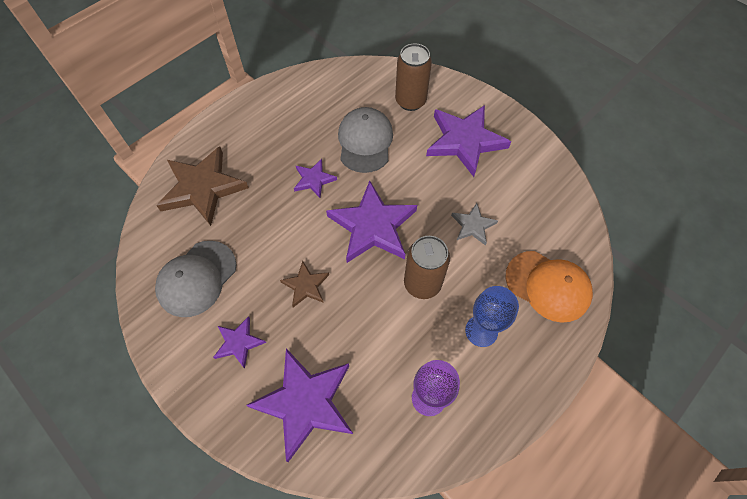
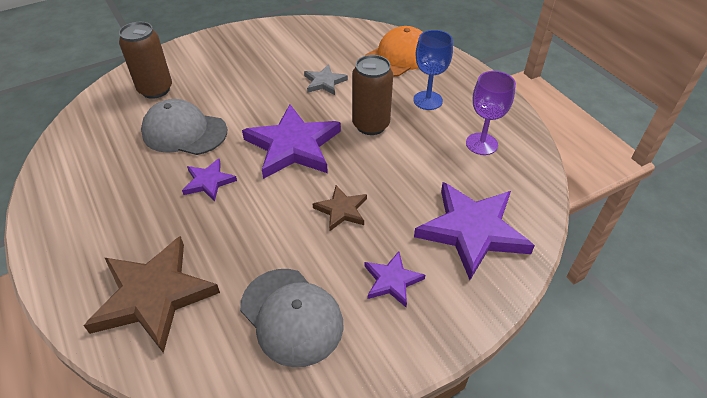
camera: 75 degrees left, 15 degrees down
purple star [426,105,511,177] -> none

